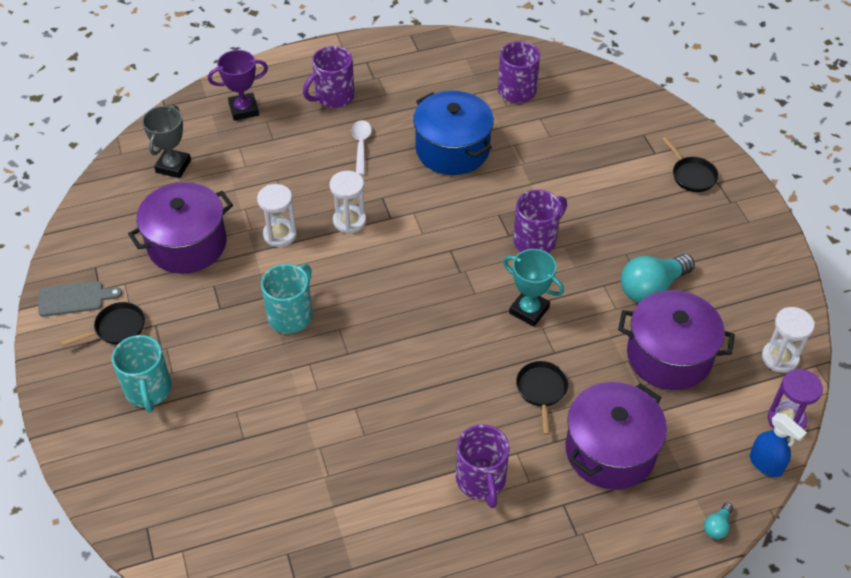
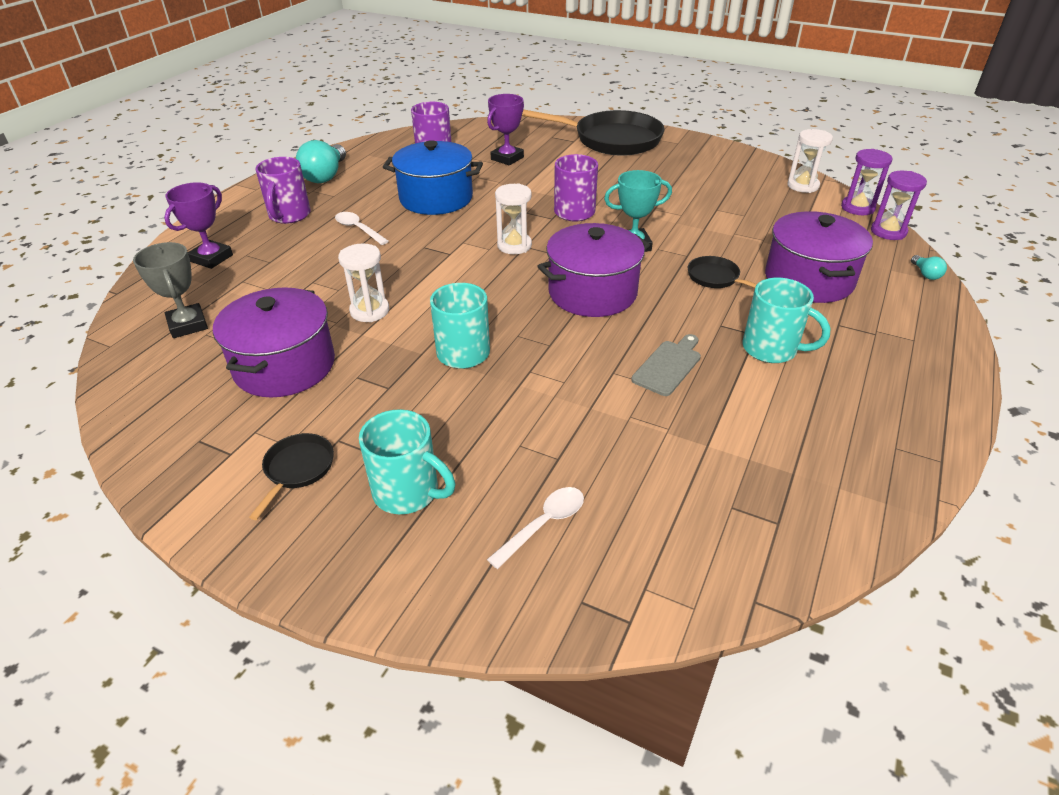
camera: 45 degrees left, 10 degrees down
grey cutting board [38,281,122,317] -> grey cutting board moved to [631,334,701,396]
white hourglass [330,171,366,234] -> white hourglass moved to [495,183,532,254]
purple mug [456,424,510,508] -> turquoise mug [743,278,831,363]
purple pot [618,290,735,390] -> purple pot moved to [537,223,651,317]
turquoise light bulb [621,254,695,303] -> turquoise light bulb moved to [296,140,346,183]
black pan [662,137,719,192] -> black pan [522,109,665,156], size x2.25
blue spray bottle [750,413,807,477] -> purple hourglass [871,171,927,240]
none -> purple trophy [487,94,524,165]
none -> white spoon [487,487,584,569]

